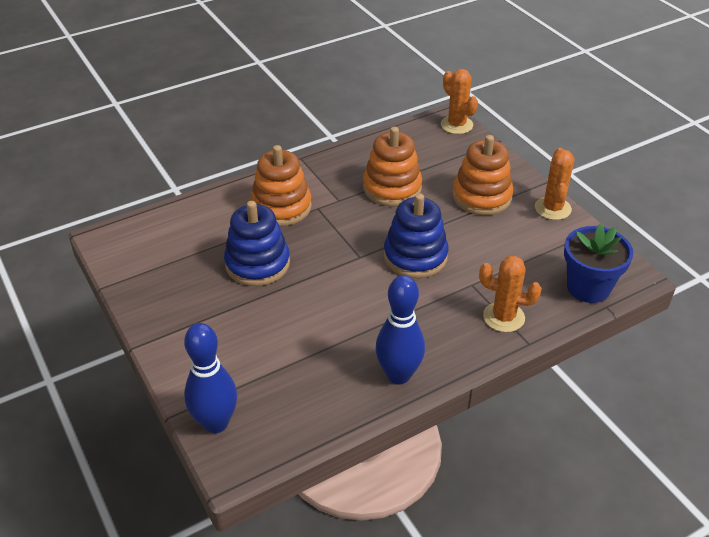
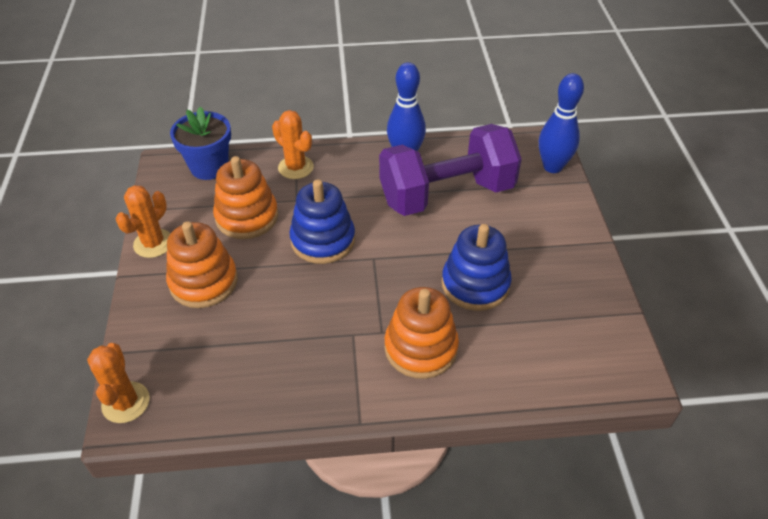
camera: 155 degrees left, 5 degrees up
orange stacking toy [363,127,422,206] -> orange stacking toy moved to [213,156,278,239]
none -> purple dumbbell [379,124,522,216]

